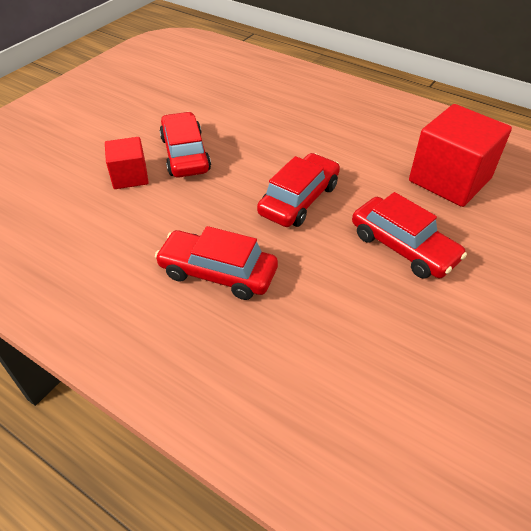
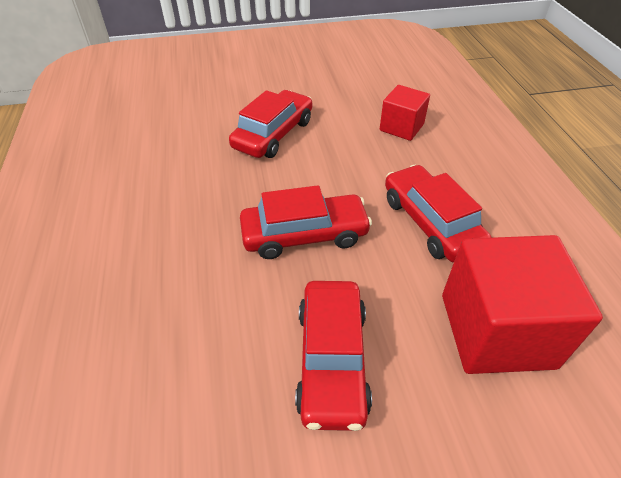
camera: 45 degrees right, 0 degrees up
red cube [105,137,149,189] -> red cube moved to [380,85,430,141]
red car [155,226,278,300] -> red car moved to [385,165,492,263]

